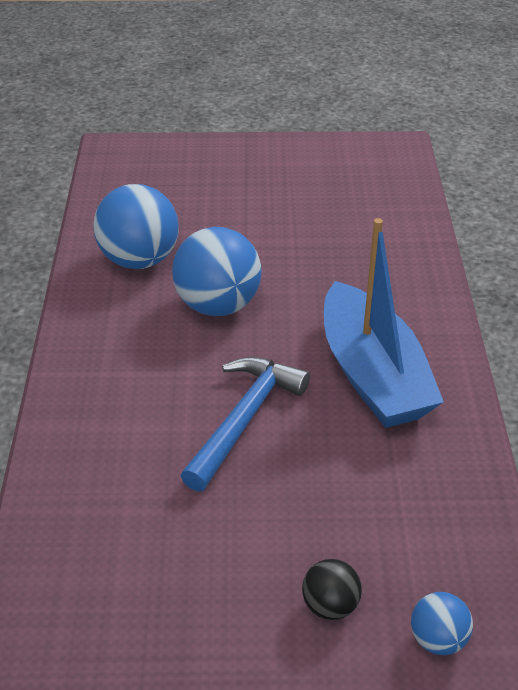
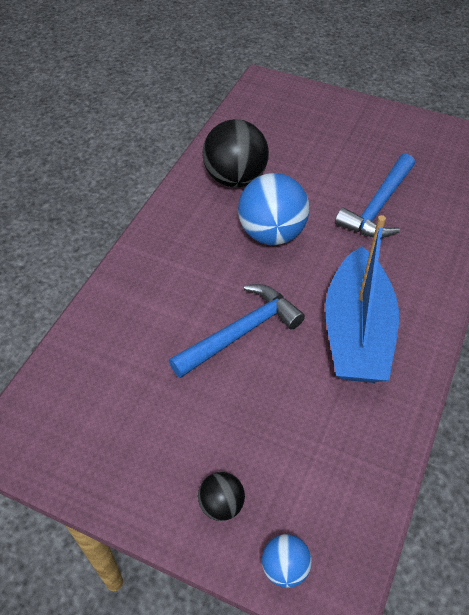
camera: 25 degrees right, 10 degrees up
blue ball [93,184,179,269] -> black ball [202,119,269,187]
none -> blue hammer [335,154,415,238]

